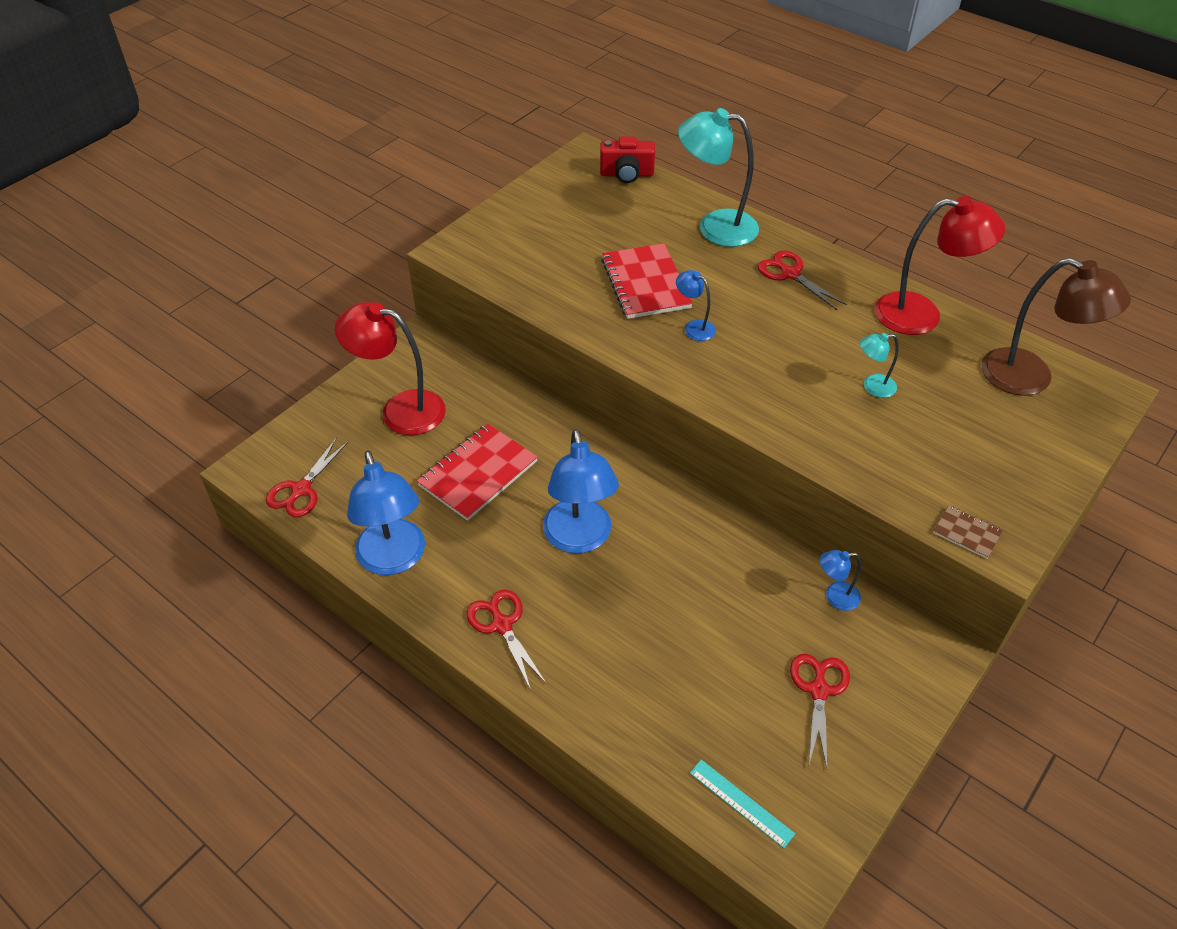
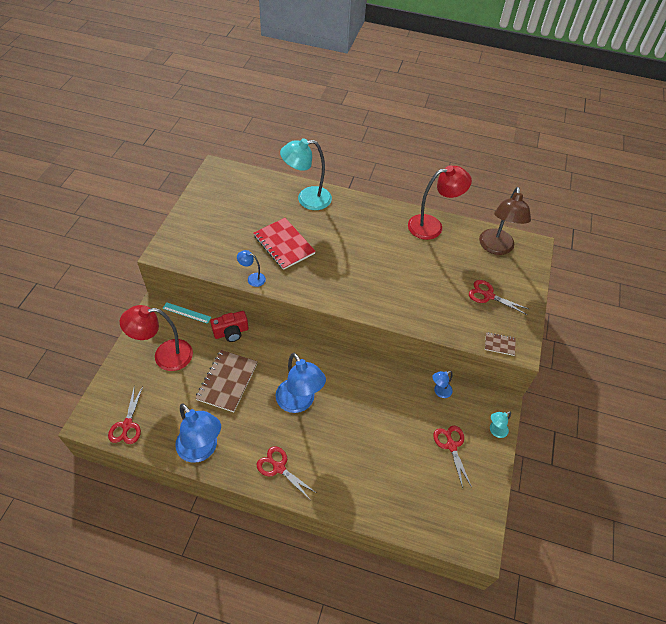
camera: 25 degrees left, 5 degrees up
red notebook [417,424,538,521] -> brown notebook [195,350,258,412]
red camera [600,137,655,183] -> red camera moved to [210,311,248,342]
blue lamp [676,270,716,341] -> blue lamp moved to [237,250,266,287]
turquoise ruler [690,760,795,848] -> turquoise ruler moved to [163,302,211,324]
red scissors [758,251,847,310] -> red scissors moved to [469,280,529,315]
turquoise lamp [860,333,899,398] -> turquoise lamp moved to [490,411,511,438]
brown lamp [981,258,1131,396] -> brown lamp turned 90 degrees clockwise [479,187,531,255]

